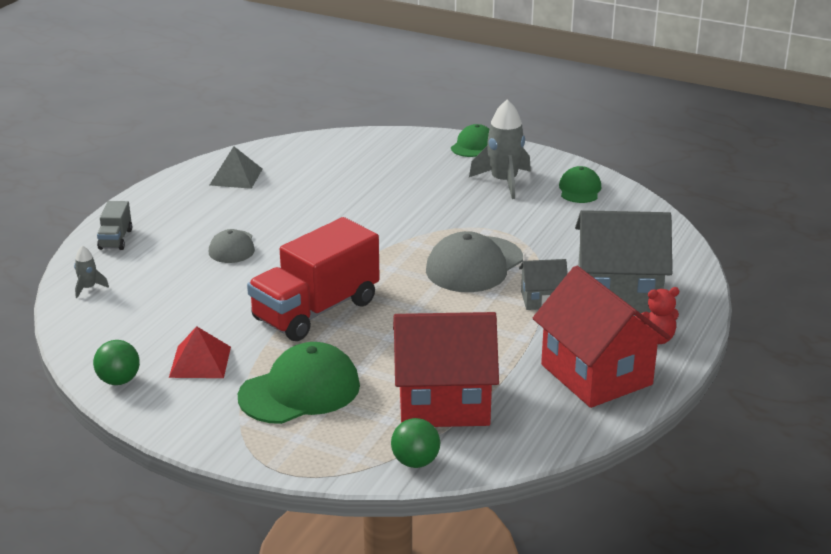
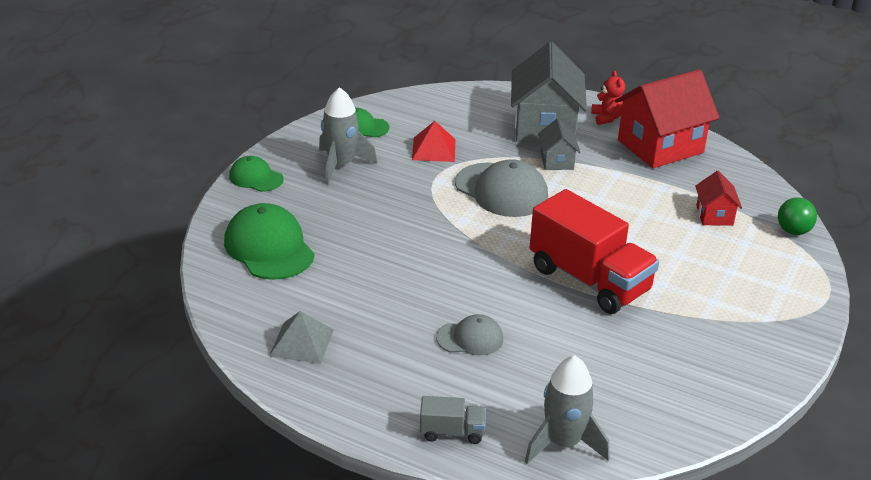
camera: 90 degrees left, 5 degrees up
grey rocket [74,246,109,298] -> grey rocket [525,355,609,464], size x2.07
green ball [93,340,140,385] -> none
red pyramid [169,326,231,378] -> red pyramid moved to [412,121,456,162]
green cap [238,342,360,424] -> green cap moved to [224,203,315,280]
red house [393,312,499,427] -> red house [695,171,742,226], size x0.49

